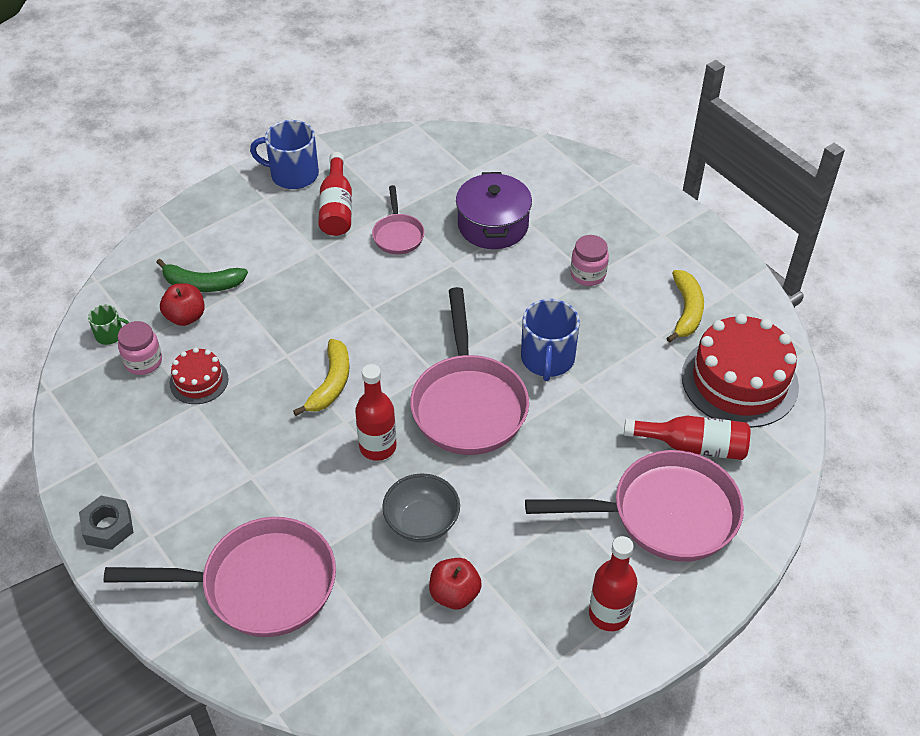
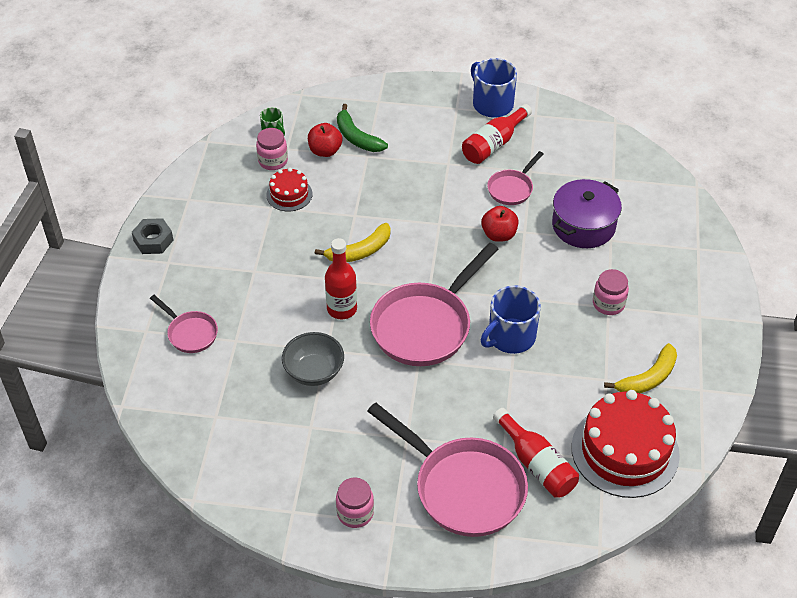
camera: 45 degrees right, 0 degrees up
pink pan [104,517,336,637] -> pink pan [150,295,218,353], size x0.50
red apple [429,558,482,609] -> red apple moved to [481,206,519,242]
red bottle [589,536,637,631] -> pink jar [336,477,374,528]

